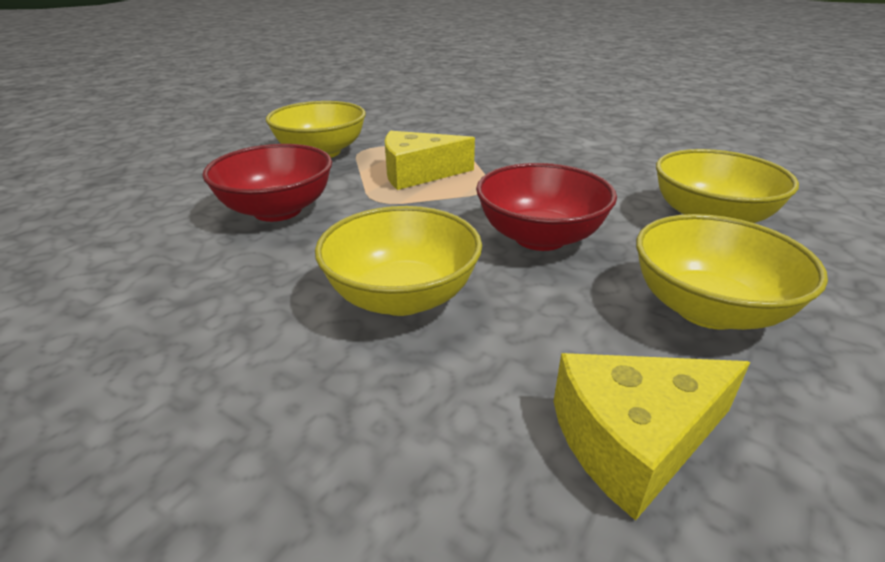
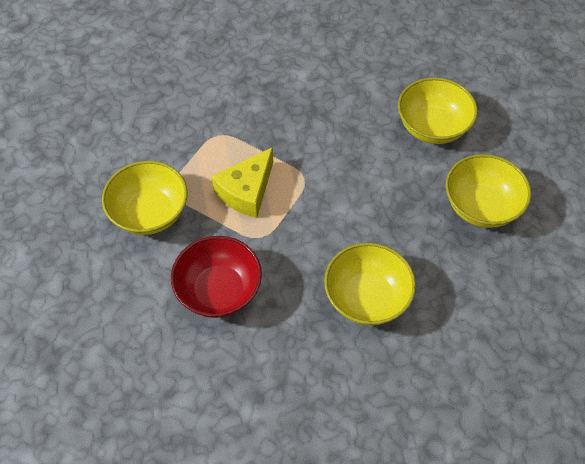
camera: 45 degrees left, 25 degrees up
red bowl [476,163,617,251] -> none
yellow cheese [553,353,750,521] -> none

